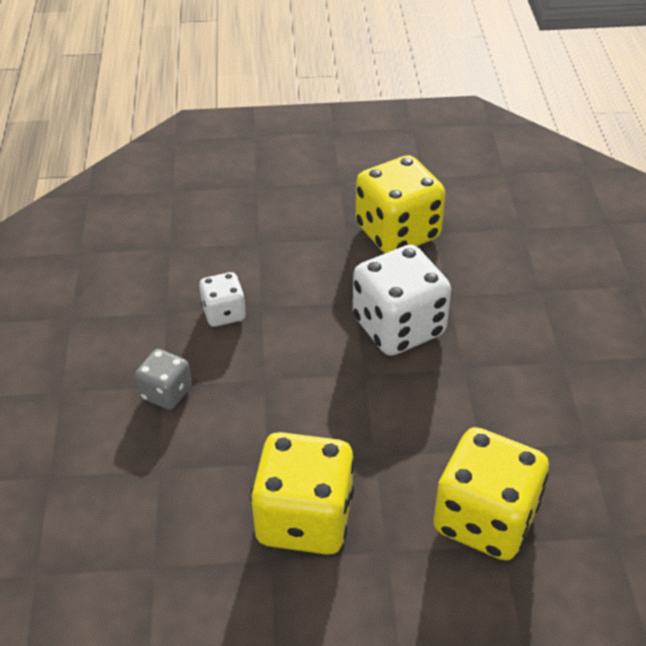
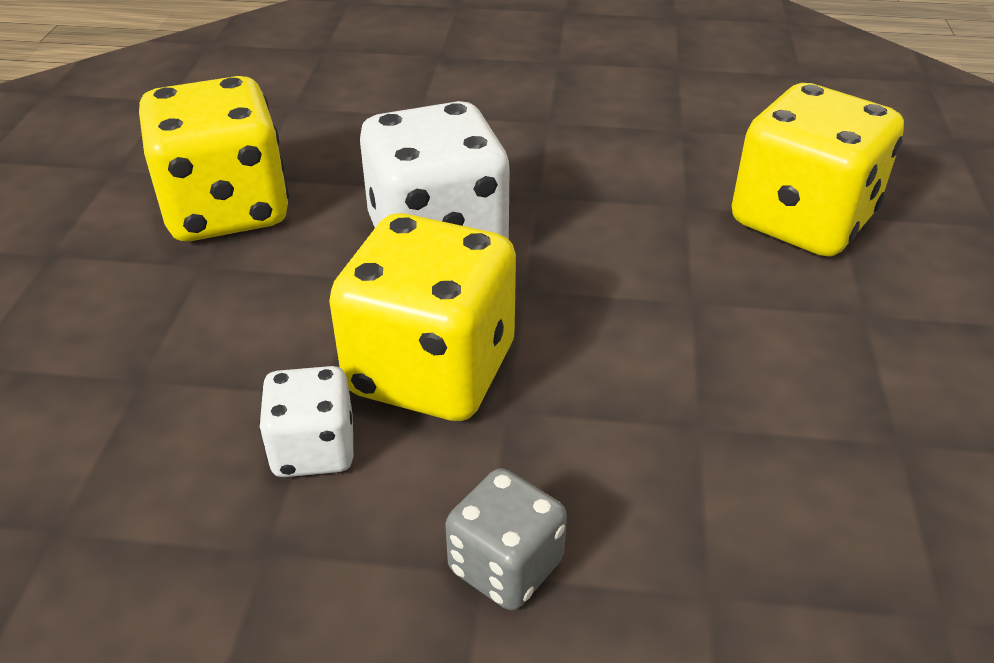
camera: 80 degrees left, 5 degrees down
yellow dice [250,432,355,555] -> yellow dice moved to [329,213,516,421]

